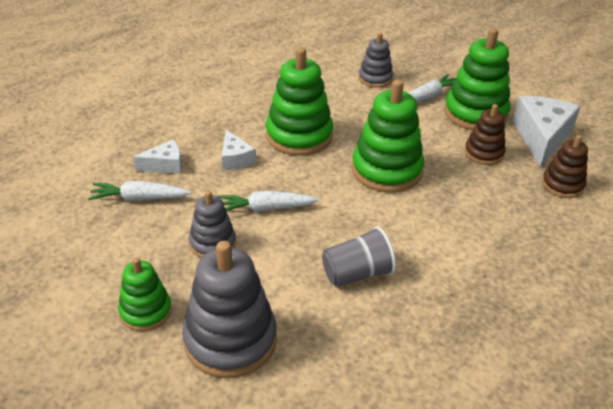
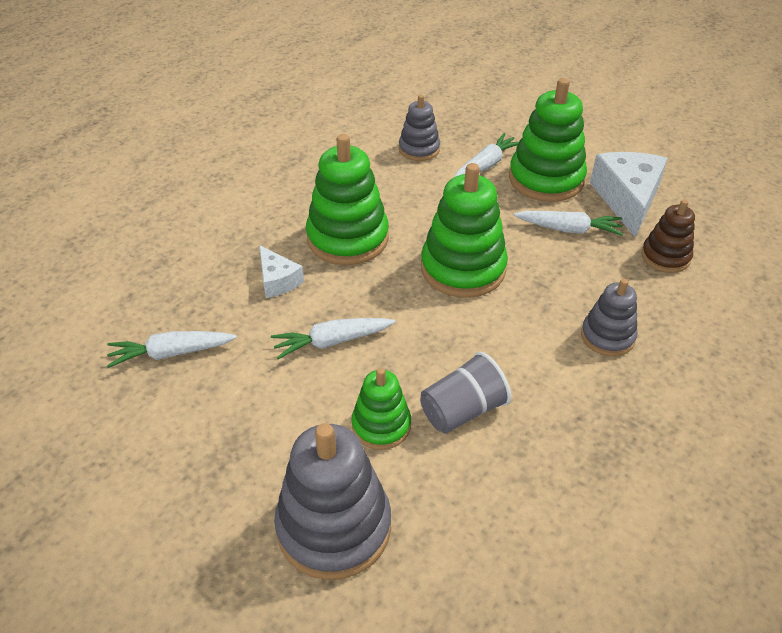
camera: 10 degrees left, 5 degrees up
green stacking toy [118,257,172,331] -> green stacking toy moved to [352,368,411,450]
white cheese [133,140,182,174] -> none
grey stacking toy [189,191,236,258] -> grey stacking toy moved to [581,278,638,356]
brown stacking toy [464,104,506,165] -> white carrot [514,211,623,236]

